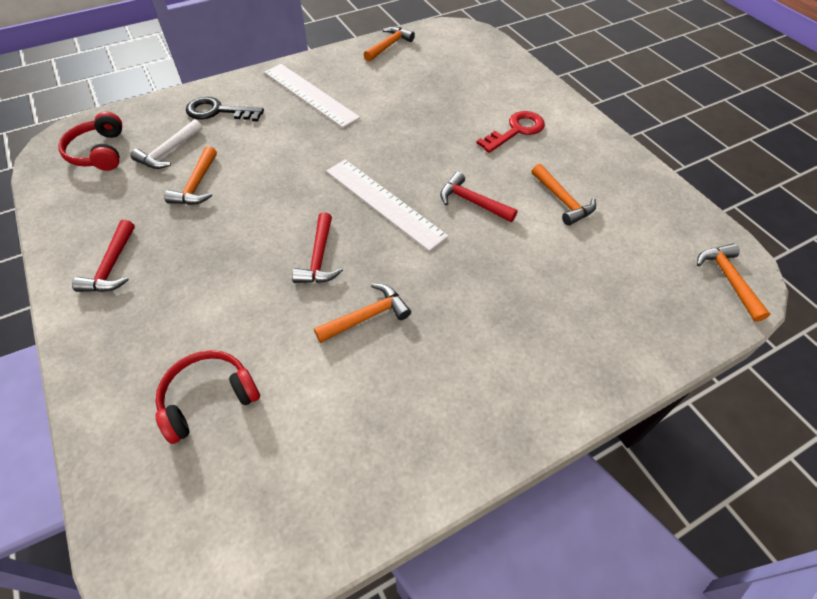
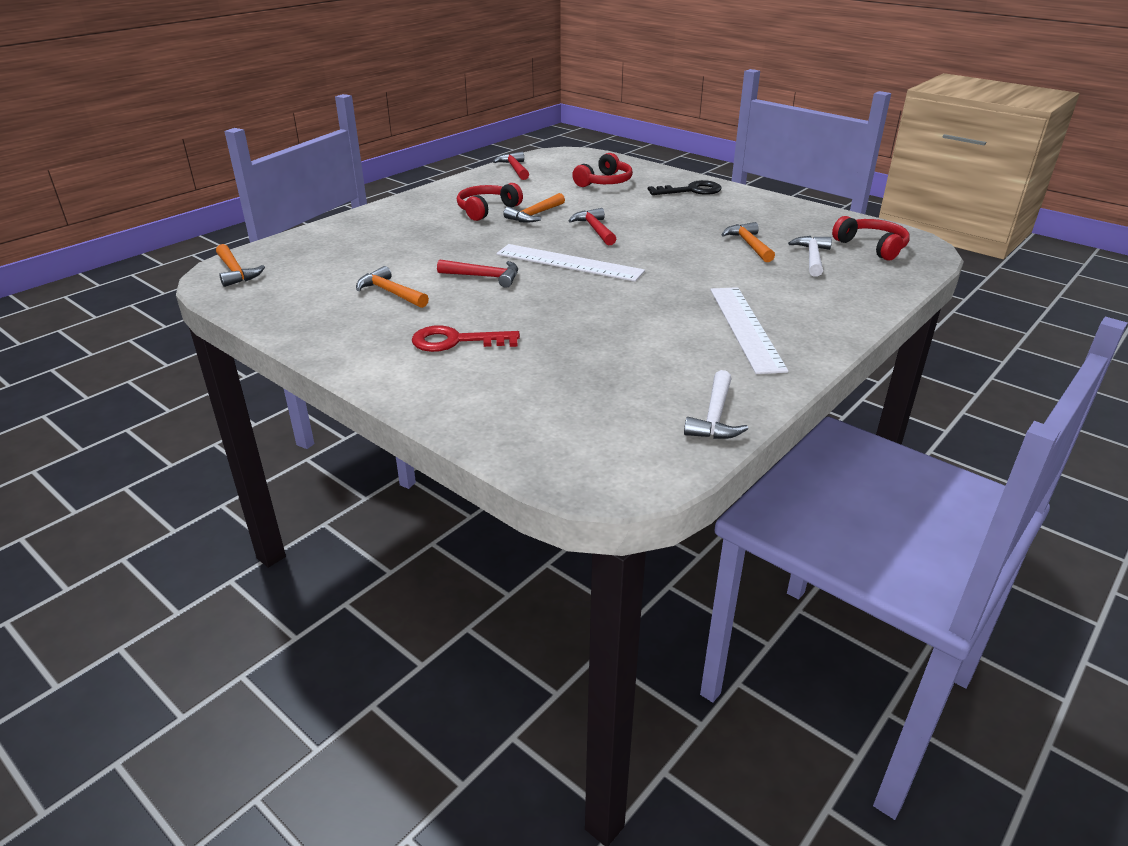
camera: 160 degrees right, 20 degrees down
red hammer [72,220,135,292] -> red hammer moved to [493,152,529,180]
black key [186,97,264,121] -> black key moved to [648,180,722,195]
white ruler [264,64,360,128] -> white ruler turned 60 degrees clockwise [710,287,788,374]
orange hammer [363,26,415,62] -> white hammer [684,370,748,439]
red key [476,111,545,153] -> red key turned 60 degrees clockwise [412,325,520,352]
none -> red headphones [457,183,523,221]

